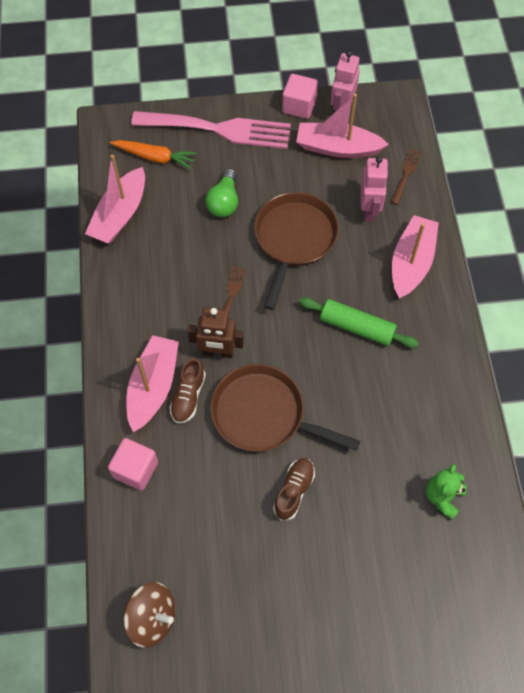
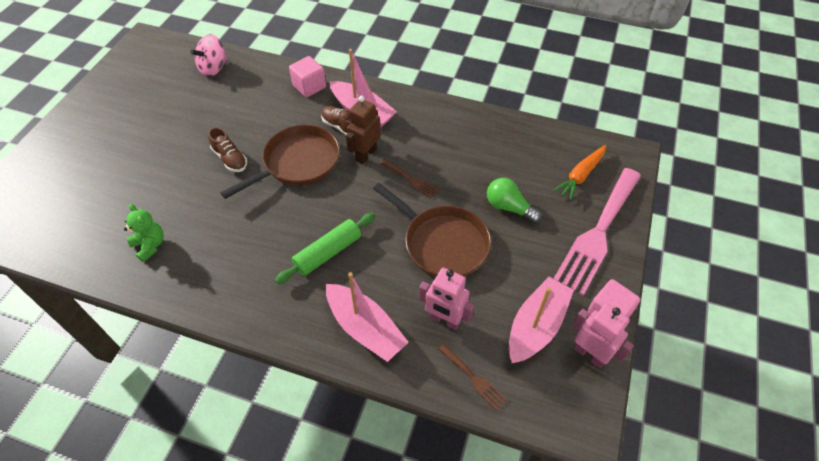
camera: 115 degrees right, 10 degrees down
pink boat [85,155,145,244] -> none
brown spinning top [123,582,175,648] -> pink spinning top [190,34,228,77]

